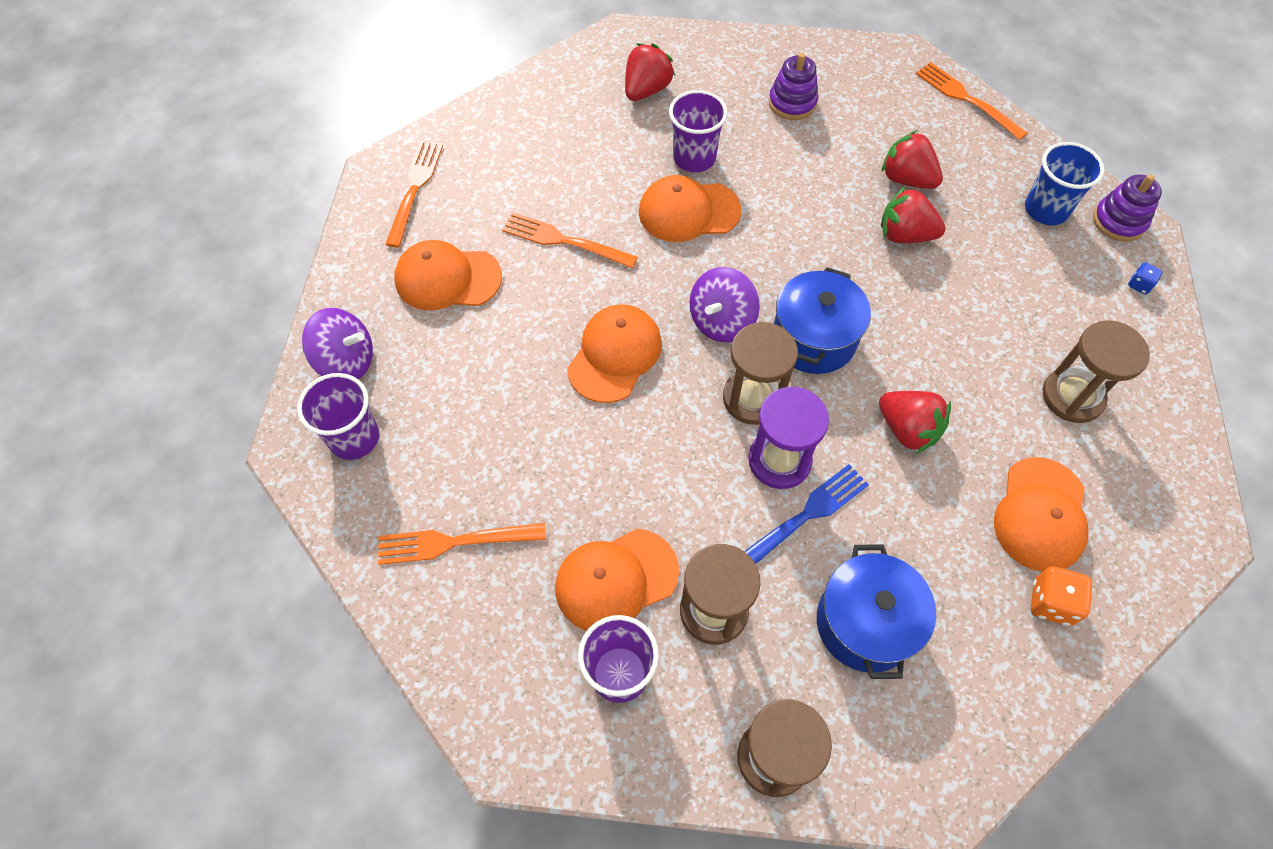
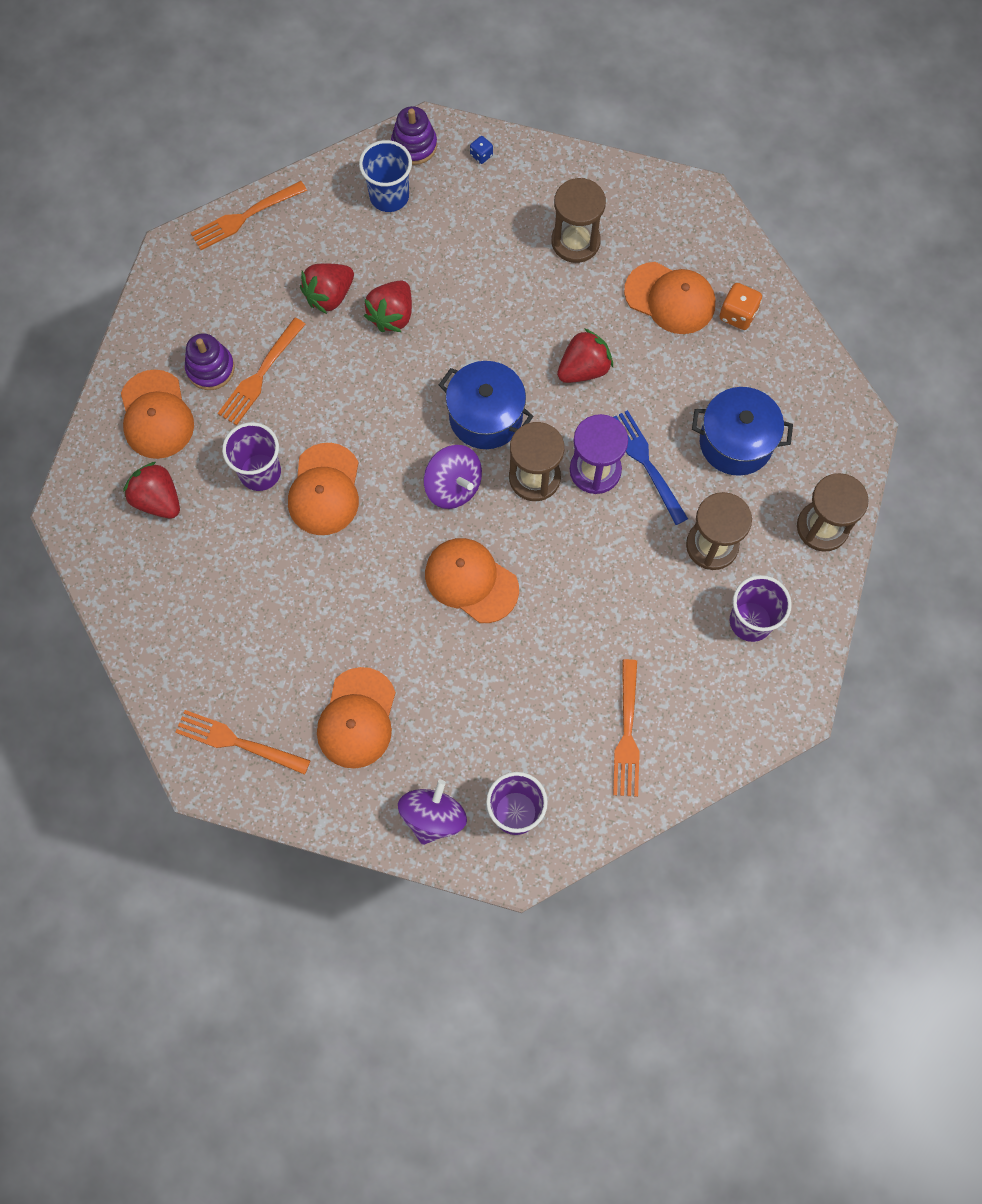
camera: 80 degrees left, 10 degrees up
orange fork [502,212,638,268] -> orange fork moved to [218,318,306,425]
orange cap [555,529,679,631] -> orange cap moved to [121,370,194,459]

